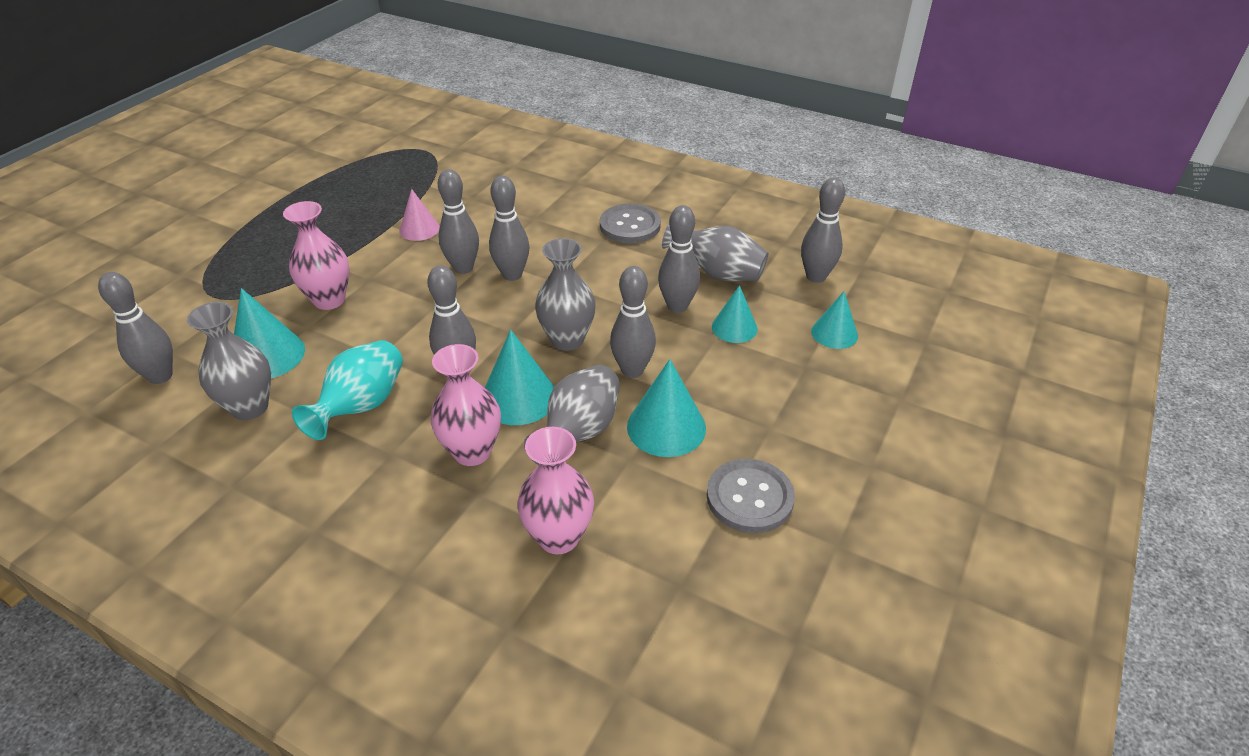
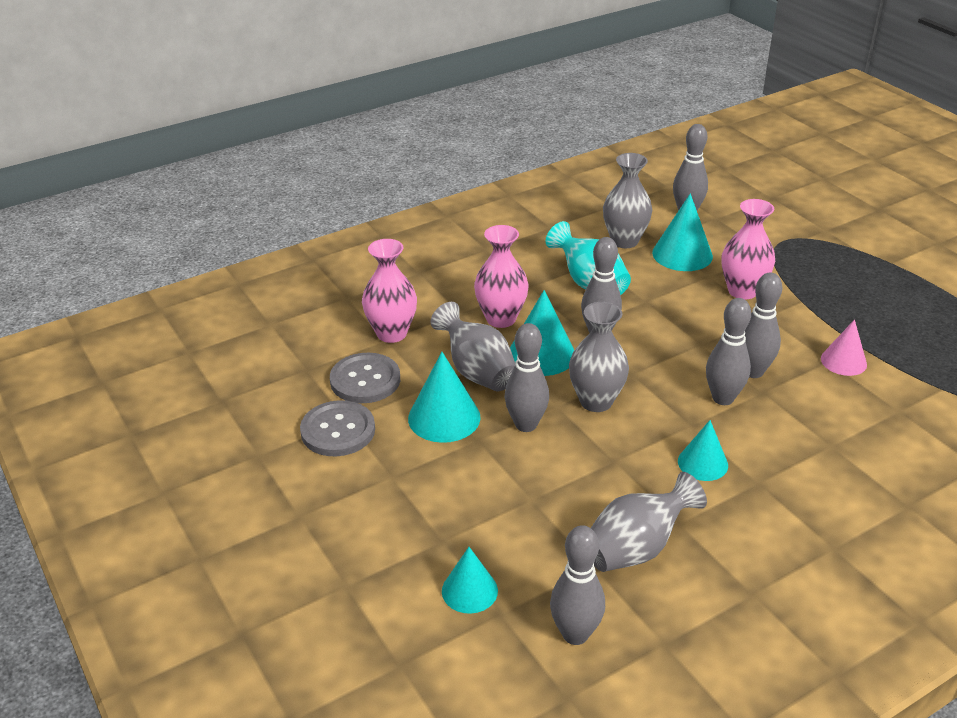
camera: 120 degrees right, 5 degrees down
grey button [600,204,661,243] -> grey button moved to [330,353,400,403]
grey bowling pin [658,205,700,313] -> none
turquoise cone [712,285,757,343] -> turquoise cone moved to [678,420,728,481]

